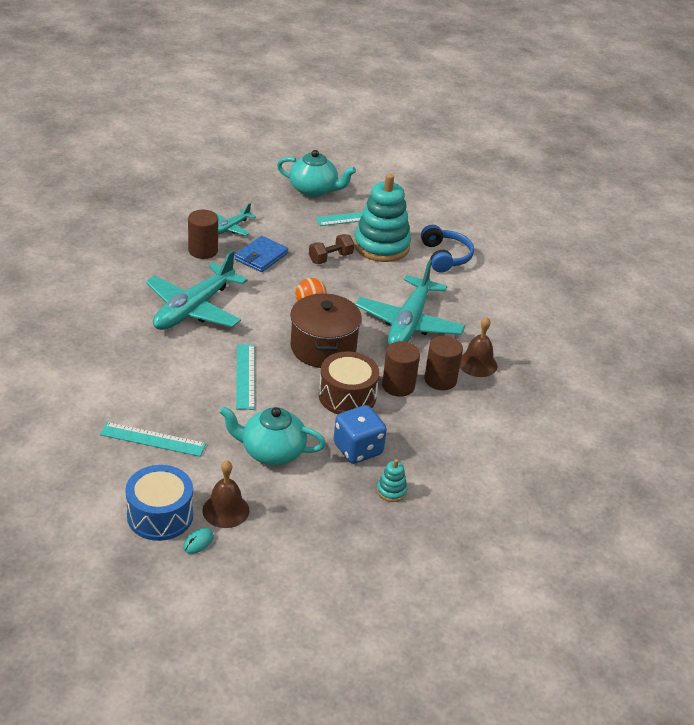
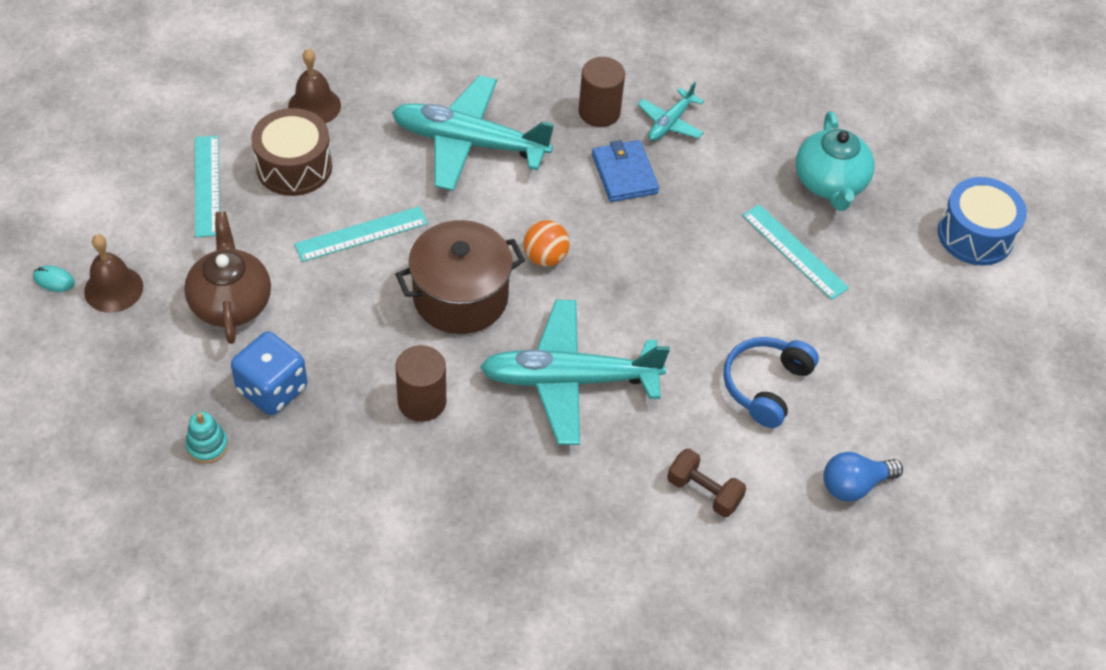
camera: 70 degrees right, 15 degrees up
blue drum [125,465,193,541] -> blue drum moved to [938,177,1027,266]
turquoise plane [216,203,256,236] -> turquoise plane turned 75 degrees counterclockwise [637,82,704,141]
turquoise teapot [220,406,326,465] -> brown teapot [184,211,271,344]
blue wallet [235,236,288,272] -> blue wallet turned 60 degrees clockwise [592,140,659,202]
brown dumbbell [309,234,354,264] -> brown dumbbell moved to [667,448,746,517]
brown drum [319,351,380,414] -> brown drum moved to [251,108,332,196]
turquoise stacking toy [354,174,411,262] -> none
blue headphones [421,225,474,273] -> blue headphones turned 150 degrees clockwise [723,337,819,428]
brown cylinder [424,336,463,390] -> none
brown bell [460,317,497,377] -> brown bell moved to [288,49,341,124]
none -> blue light bulb [824,452,903,502]

